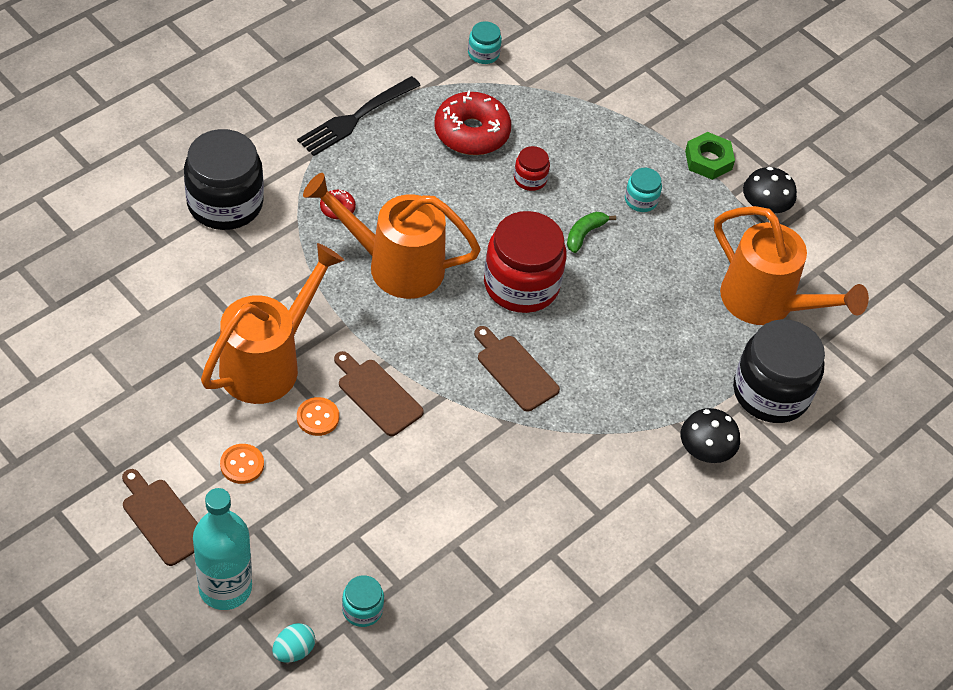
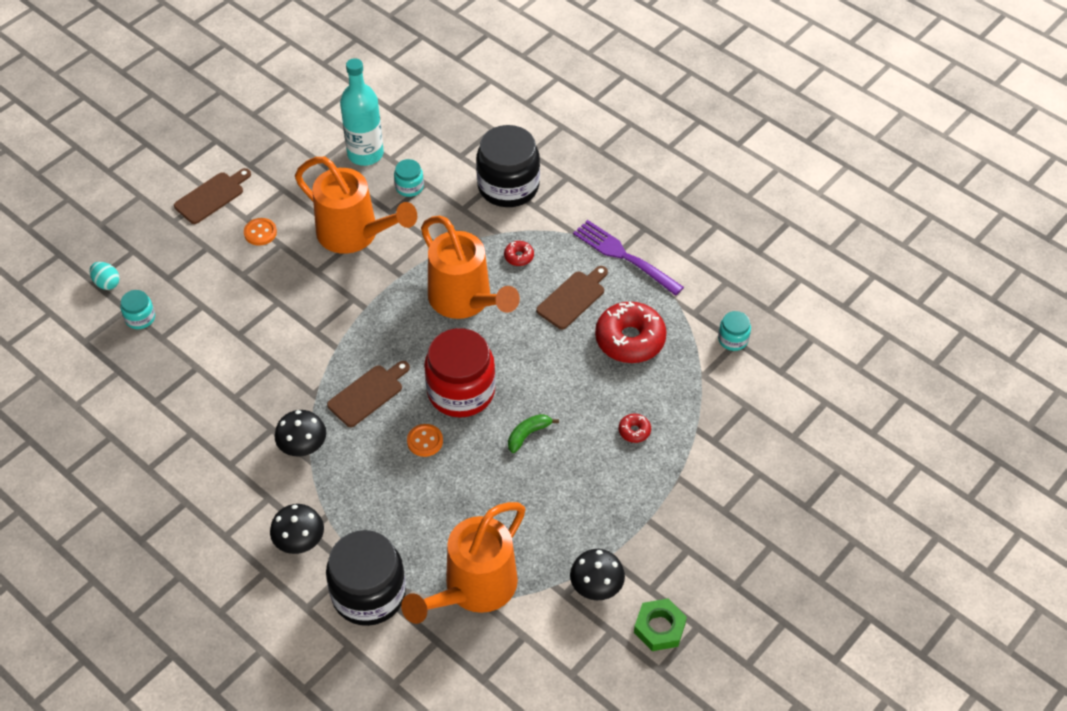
camera: 90 degrees right, 0 degrees up
turquoise bottle [193,488,252,610] -> turquoise bottle moved to [340,58,384,166]
black fork [297,76,421,156] -> purple fork [573,220,684,296]
orange button [297,397,339,436] -> orange button moved to [407,424,443,457]
orange watering can [303,173,481,299] -> orange watering can turned 135 degrees clockwise [421,216,520,319]
brown cutting board [334,351,424,436] -> brown cutting board moved to [536,266,608,330]
red jar [514,146,550,191] -> none
green banana [567,212,616,253] -> green banana turned 75 degrees counterclockwise [508,414,559,453]
turquoise jar [625,168,662,212] -> turquoise jar moved to [394,159,424,197]
green nut [685,132,735,180] -> green nut moved to [634,598,687,651]
none -> black mushroom [275,410,326,456]
none -> red donut [619,414,651,443]

